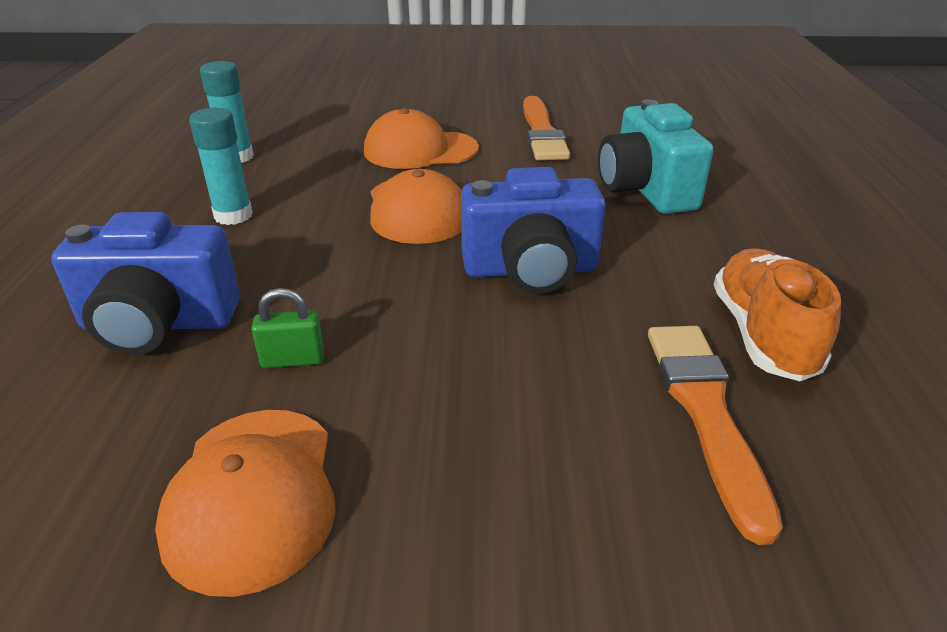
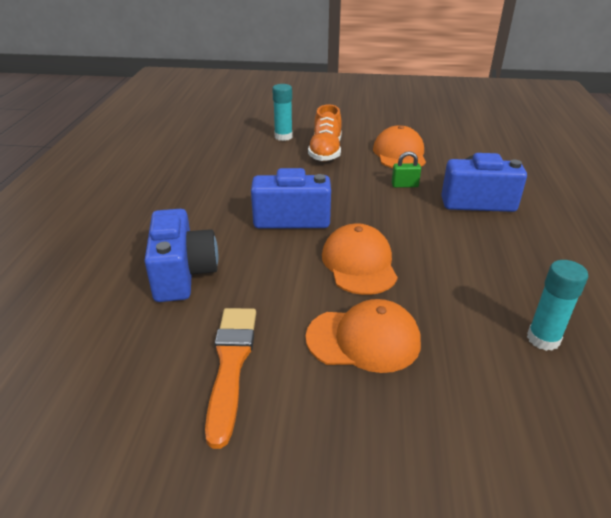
camera: 175 degrees left, 0 degrees up
turquoise glue stick [189,108,253,225] -> turquoise glue stick moved to [272,84,293,141]
turquoise camera [598,99,713,214] -> blue camera [144,209,218,302]
orange brush [648,326,783,545] -> none
orange shoe [714,248,841,381] -> orange shoe moved to [308,104,342,162]

